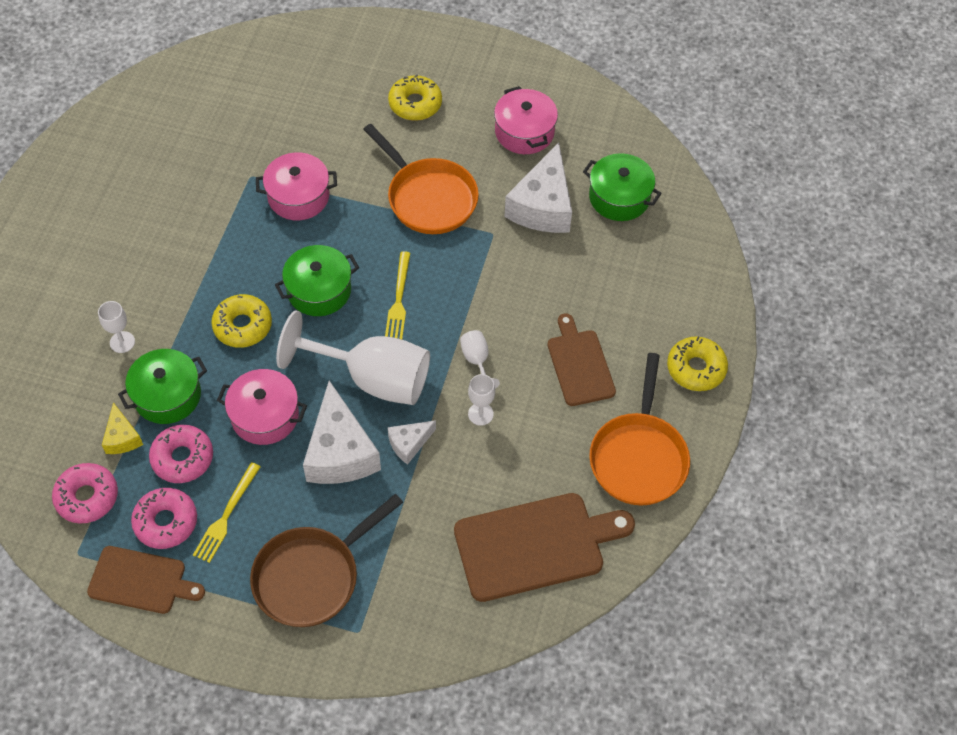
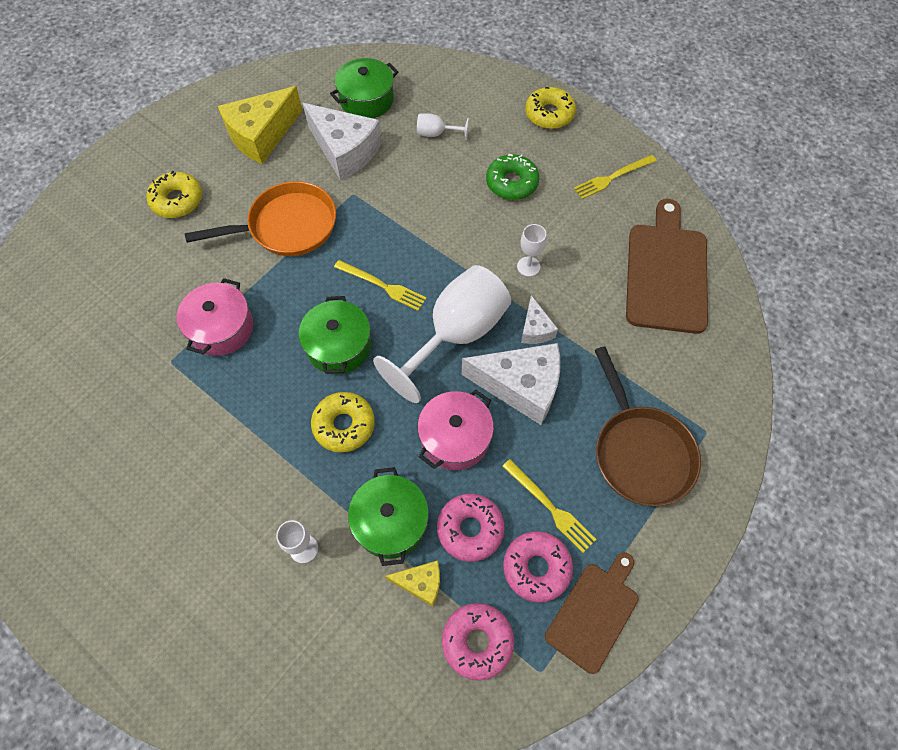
camera: 65 degrees left, 5 degrees up
white goblet [460,330,500,389] -> white goblet moved to [417,113,469,141]
pink pot [494,86,558,154] -> yellow cheese [218,86,303,164]
brown cutting board [547,313,616,406] -> green donut [486,154,539,200]
orange pan [589,353,690,505] -> yellow fork [574,155,657,199]

